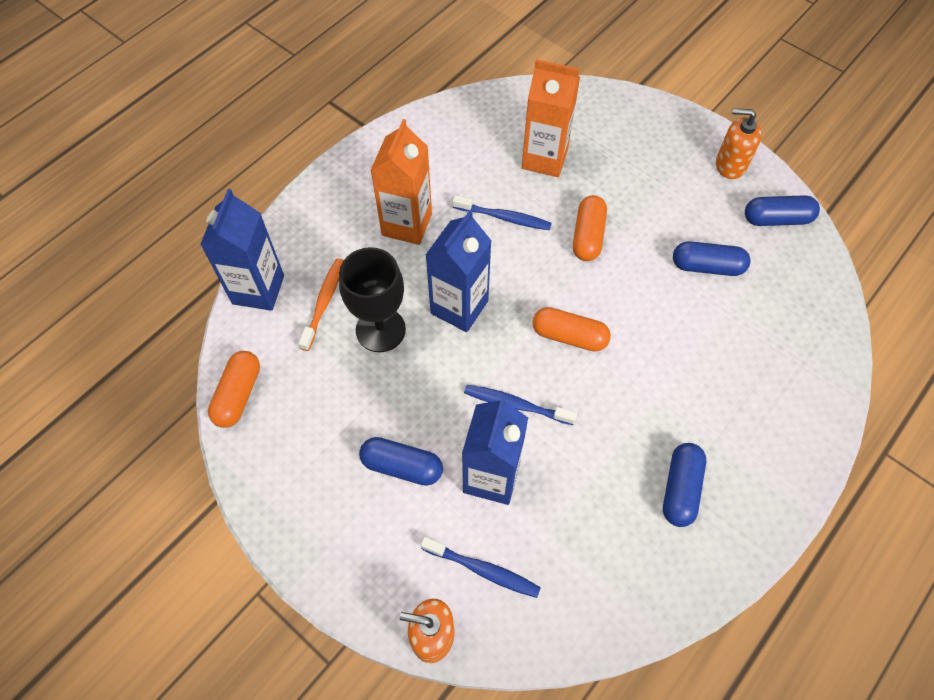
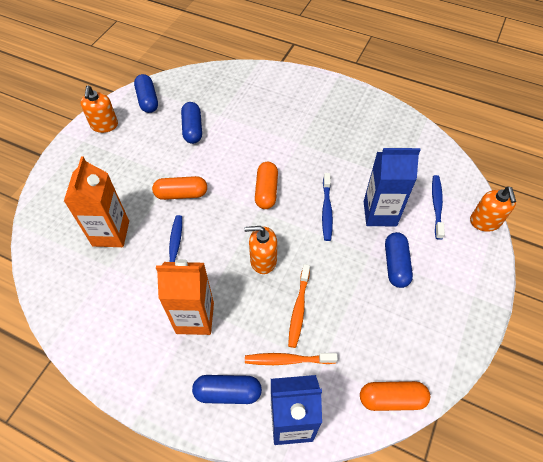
camera: 105 degrees left, 5 degrees down
black goblet [339,247,406,352] -> orange toothbrush [288,264,310,348]
blue carton [426,210,491,332] -> orange soap dispenser [244,226,277,274]
blue capsule [663,443,706,527] -> blue capsule moved to [192,375,262,404]

